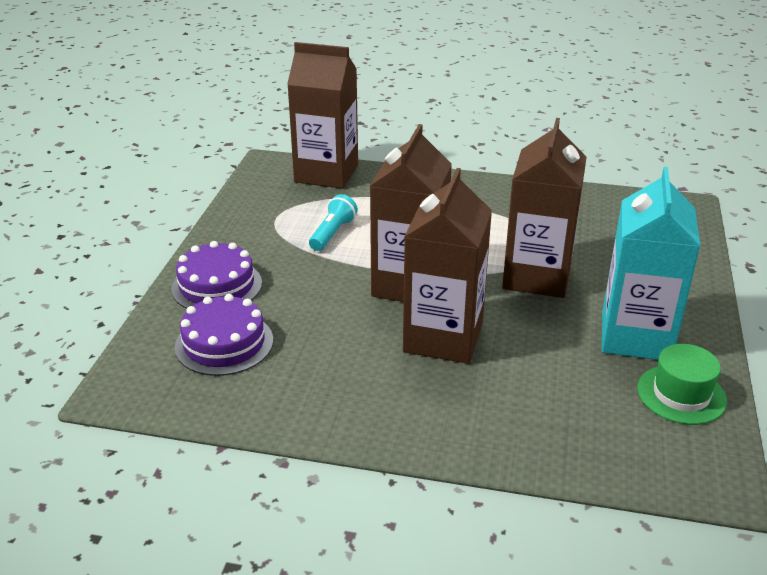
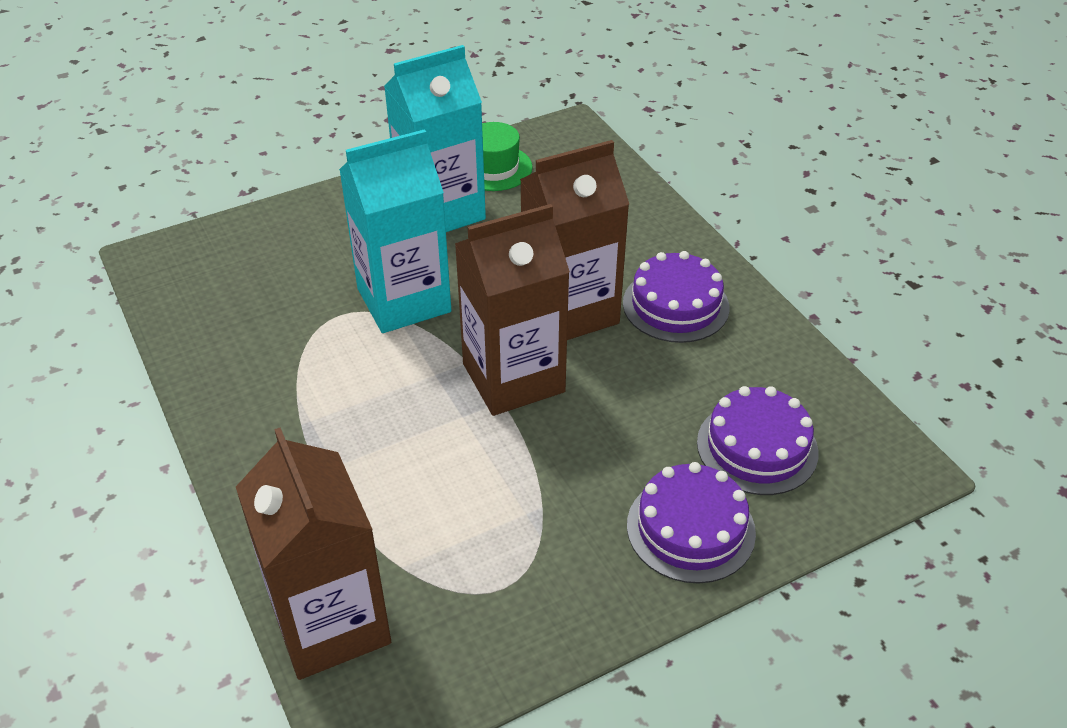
camera: 130 degrees left, 10 degrees up
turquoise flashlight [309,194,358,251] -> none
brown carton [502,118,587,298] -> turquoise carton [339,129,451,333]
none -> purple cake [623,251,730,343]

